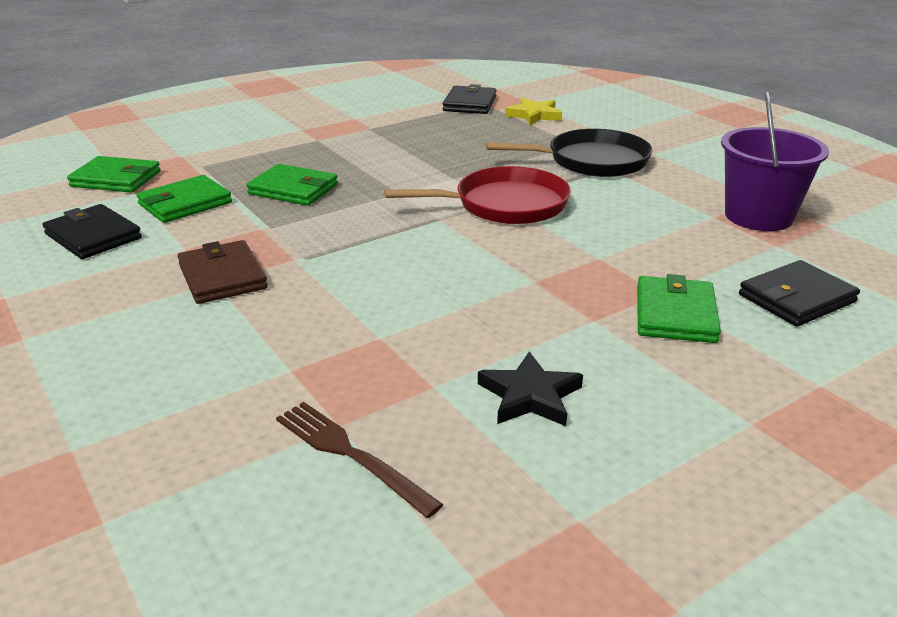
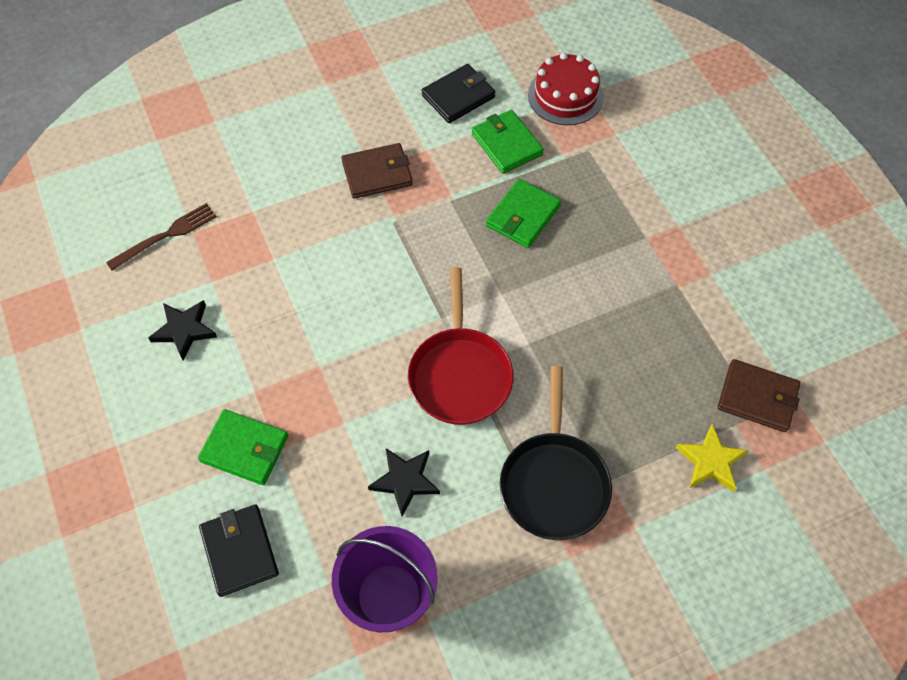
camera: 100 degrees right, 30 degrees up
green wallet [67,156,161,193] -> red cake [528,53,604,125]
black wallet [443,84,497,114] -> brown wallet [718,359,801,432]
none -> black star [368,448,440,517]

